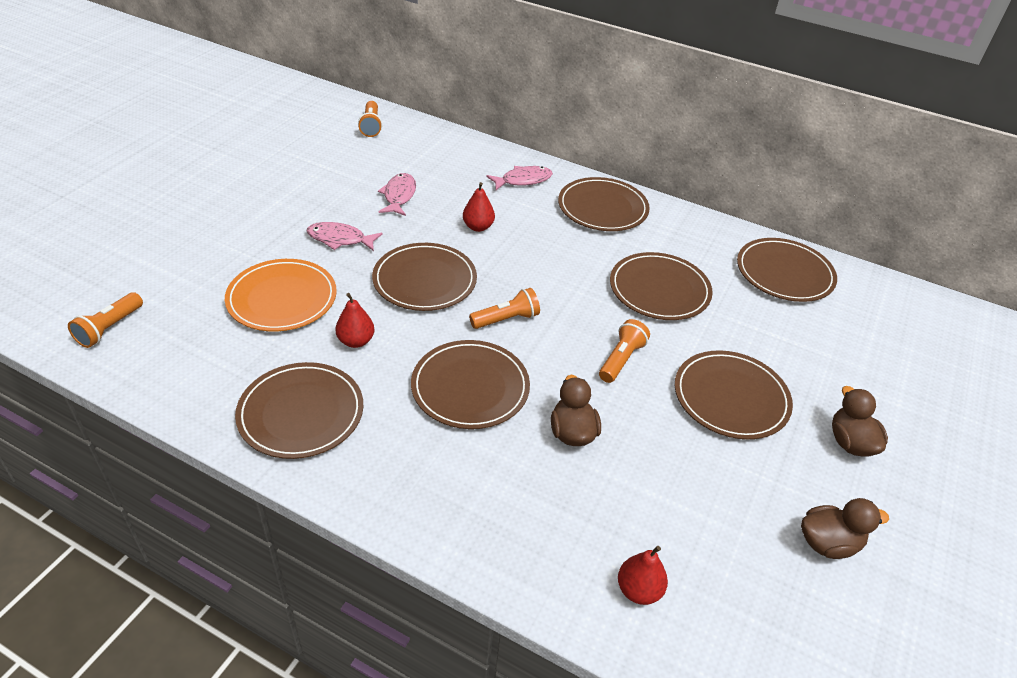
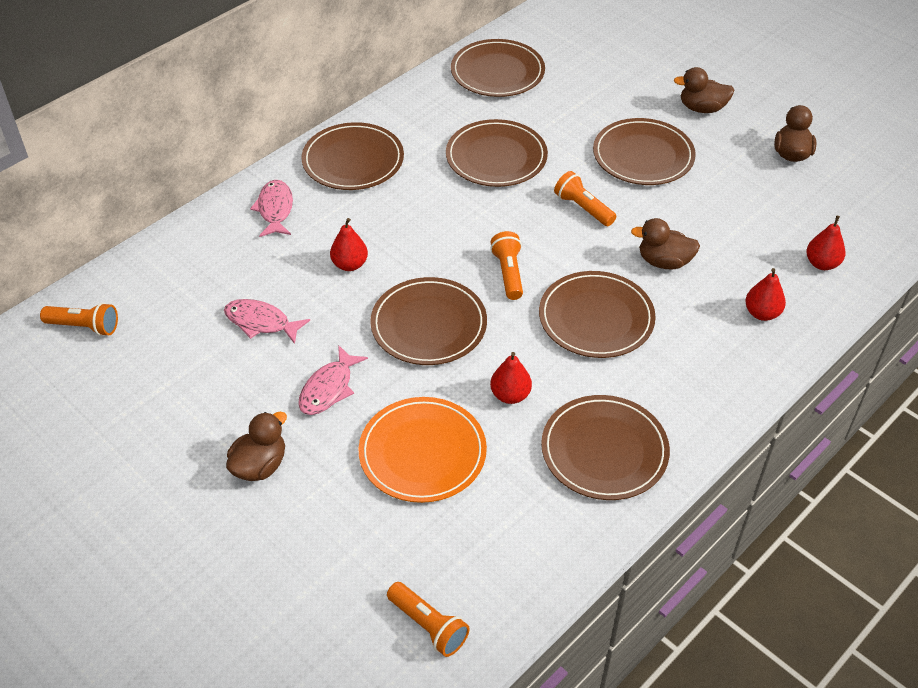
camera: 70 degrees left, 5 degrees up
none -> brown duck [226,412,287,481]
none -> red pear [745,268,786,321]

